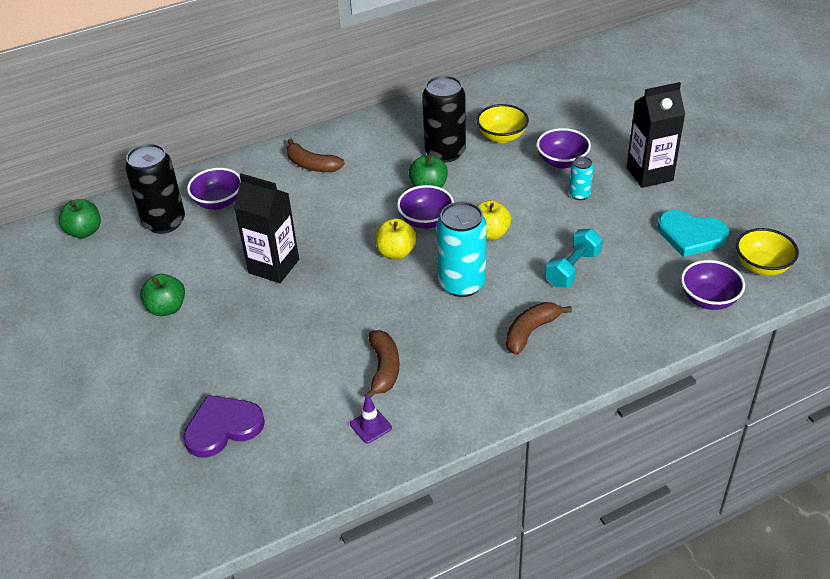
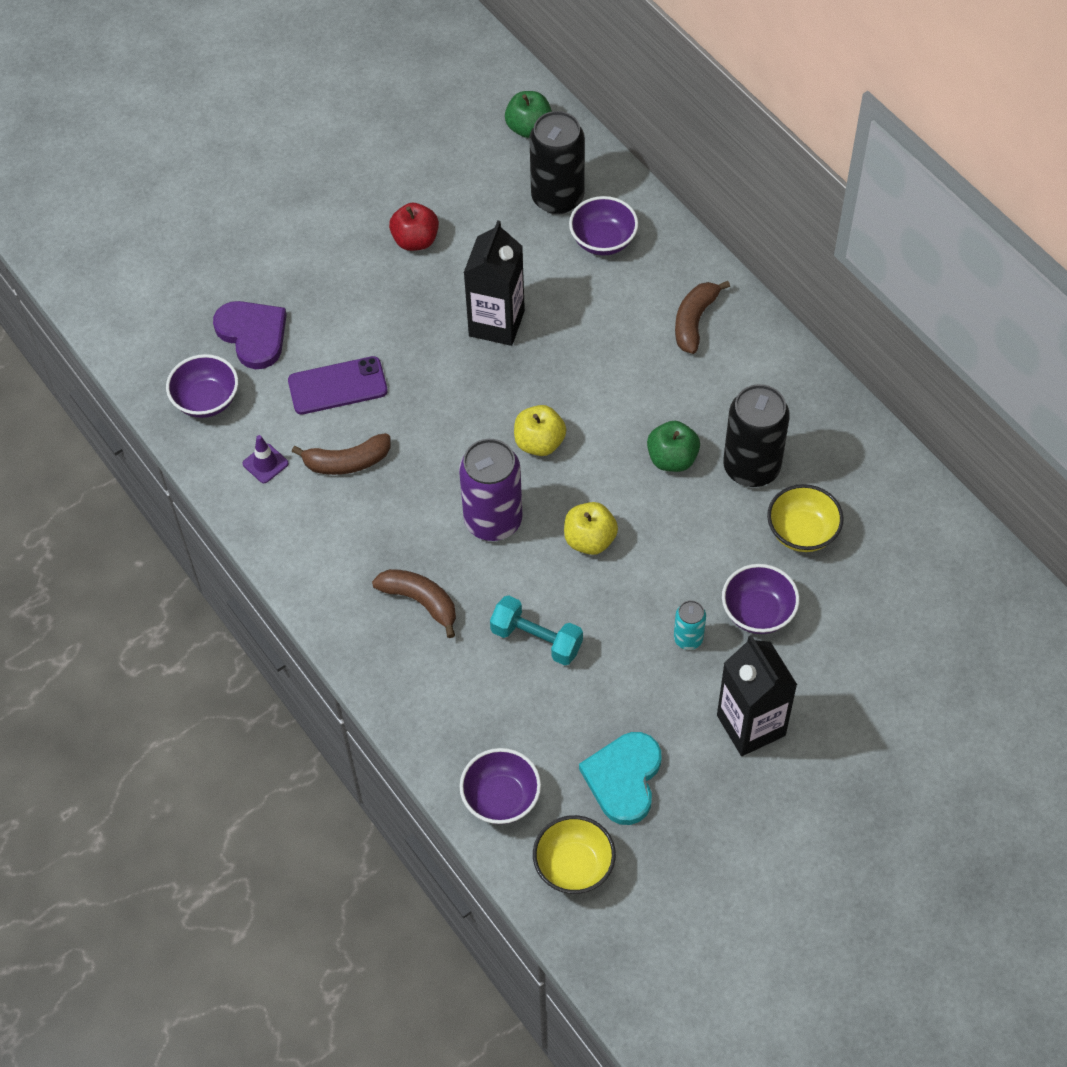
camera: 80 degrees right, 15 degrees up
green apple [140,274,185,316] -> red apple [389,203,439,251]
purple bowl [397,185,454,229] -> purple bowl moved to [166,354,238,418]
turquoise can [437,201,487,297] -> purple can [459,439,522,541]
none -> purple phone [288,356,388,414]

